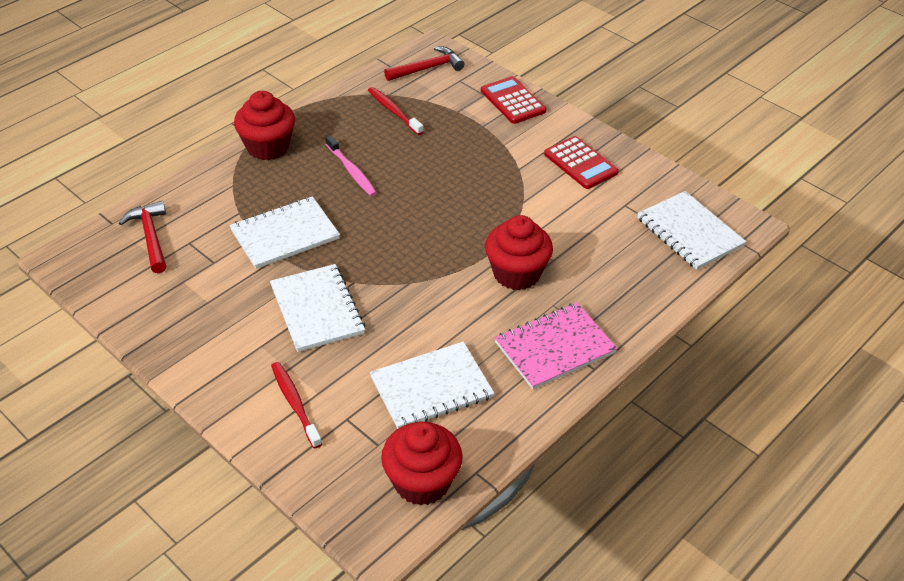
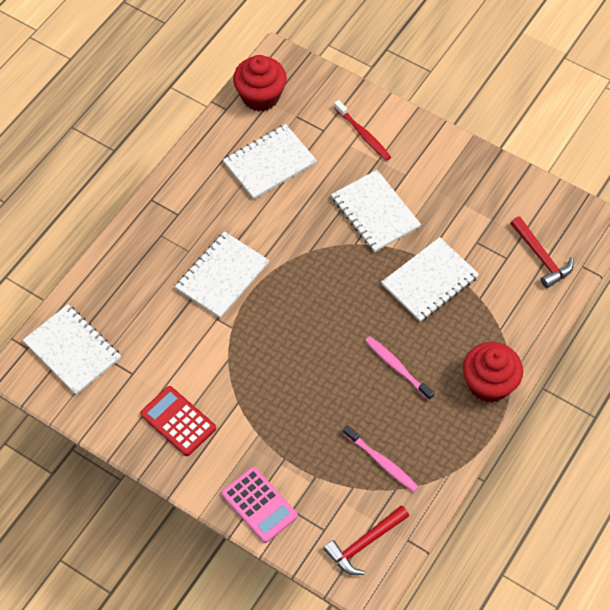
camera: 170 degrees right, 15 degrees up
red toothbrush [368,87,423,135] -> pink toothbrush [343,425,419,492]
red calculator [481,76,546,124] -> pink calculator [221,467,298,543]
red cupcake [485,215,553,290] -> white notebook [175,231,269,318]
pink notebook [495,303,618,390] -> none

